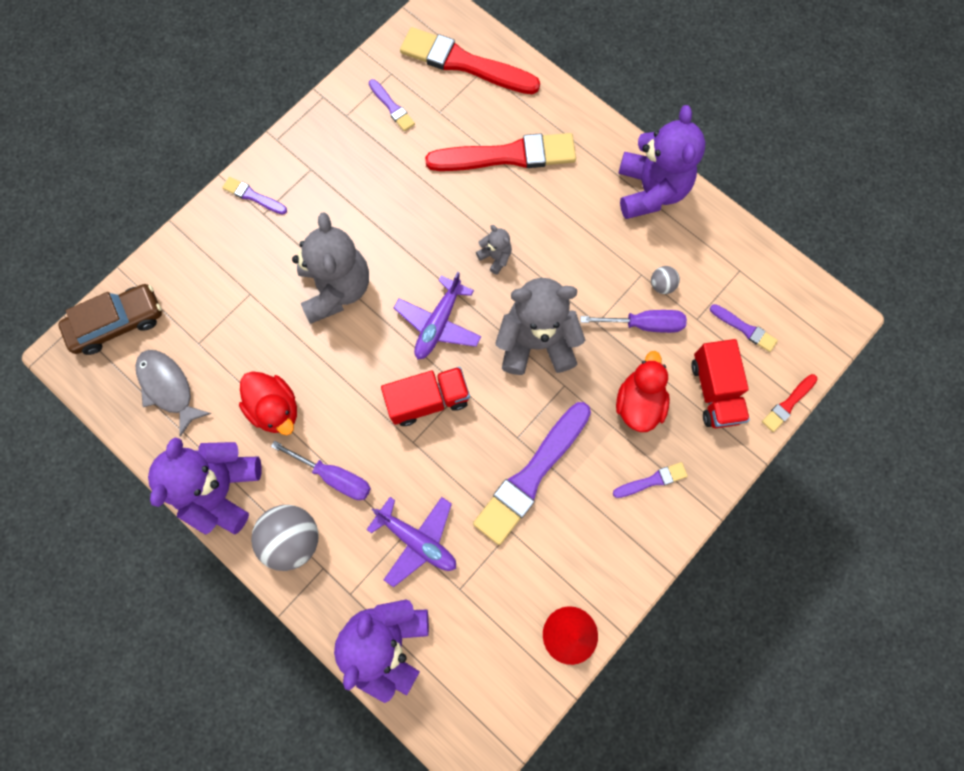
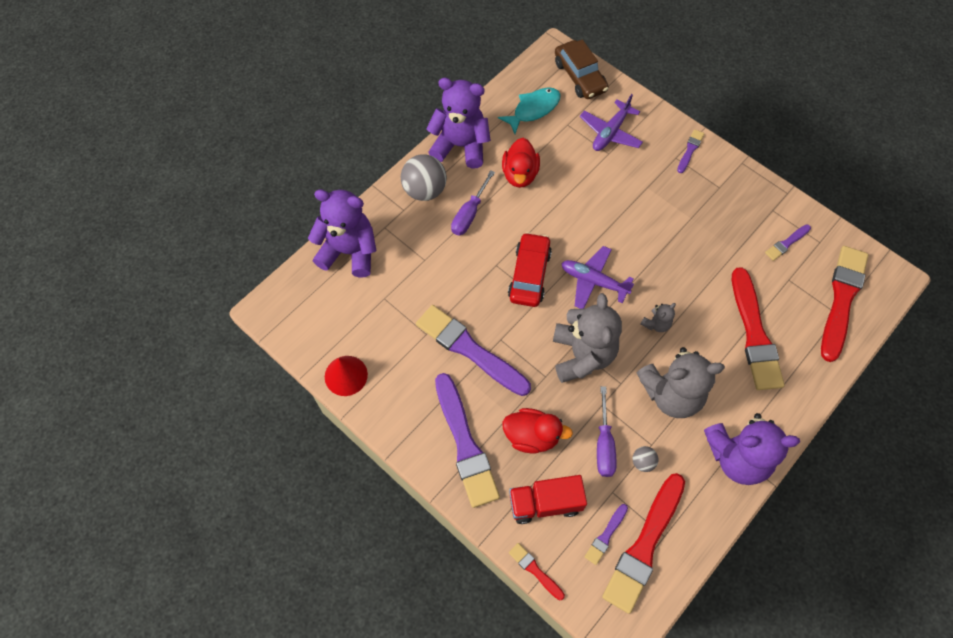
camera: 90 degrees right, 10 degrees down
grey fish [135,350,211,437] -> turquoise fish [498,87,560,134]
red duck [239,371,297,435] -> red duck turned 45 degrees counterclockwise [502,138,540,188]
grey teddy bear [292,212,369,324] -> grey teddy bear moved to [637,347,725,418]
purple plane [366,497,456,587] -> purple plane moved to [580,94,643,151]
red truck [381,367,470,426] -> red car [508,232,552,307]
purple brush [613,462,688,498] -> purple brush [435,373,500,508], size x2.17
none -> red brush [602,473,685,614]

